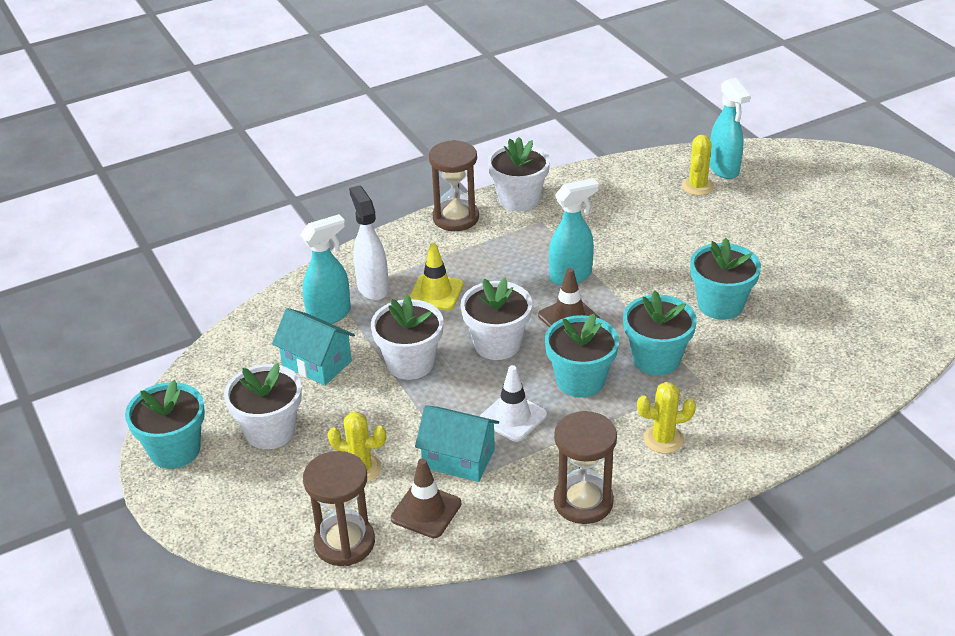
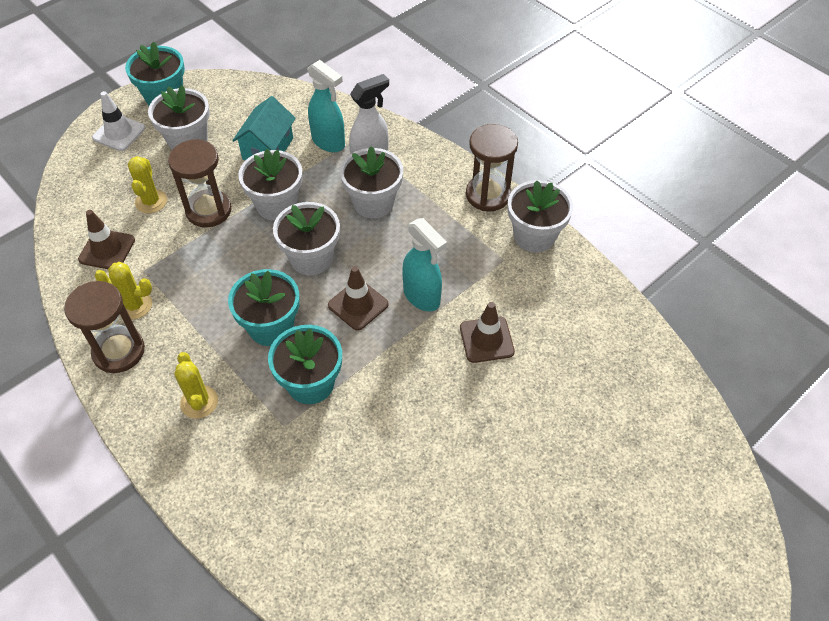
camera: 75 degrees right, 15 degrees up
brown hourglass [303,451,375,566] -> brown hourglass moved to [168,139,232,227]
yellow traffic cone [409,243,464,310] -> white flower pot [340,146,403,218]
turquoise house [415,405,499,482] -> none
white traffic cone [480,365,547,442] -> white traffic cone moved to [92,91,145,151]
yellow cactus [682,135,714,196] -> yellow cactus moved to [95,262,152,319]
turquoise flower pot [690,238,761,320] -> none
turquoise spray bottle [709,78,751,179] -> none
none -> brown traffic cone [460,302,515,363]

